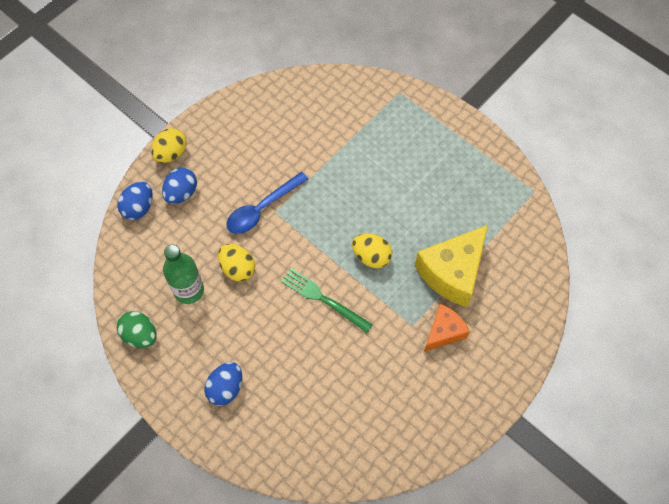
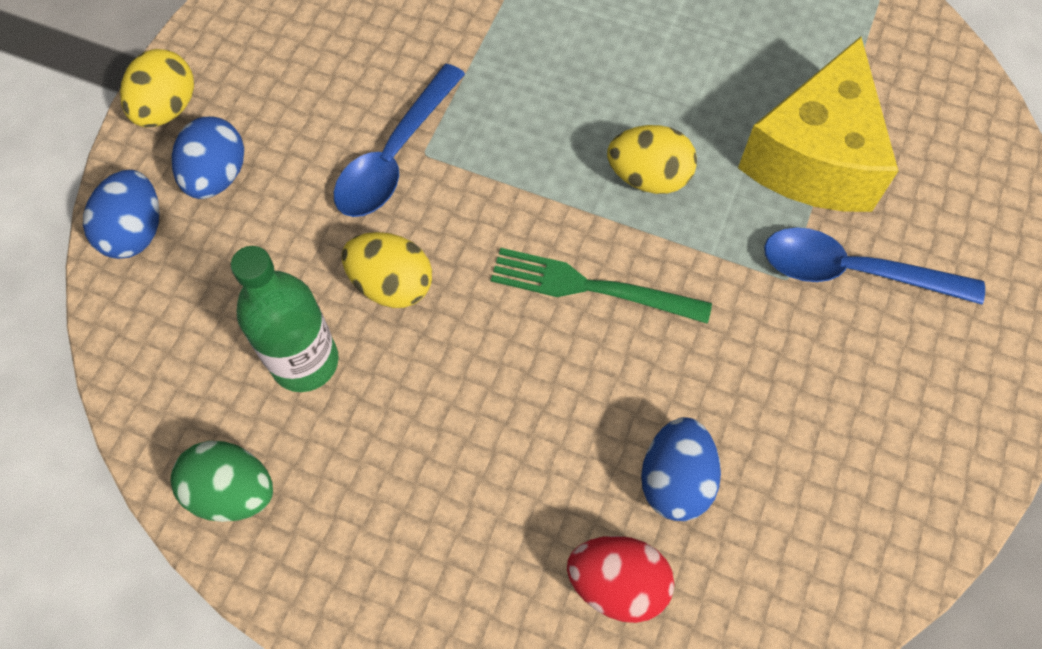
camera: 20 degrees left, 0 degrees up
blue egg [204,362,242,406] -> blue egg moved to [641,417,721,521]
orange cheese [424,304,470,352] -> blue spoon [764,227,985,304]
none -> red egg [567,536,674,623]

